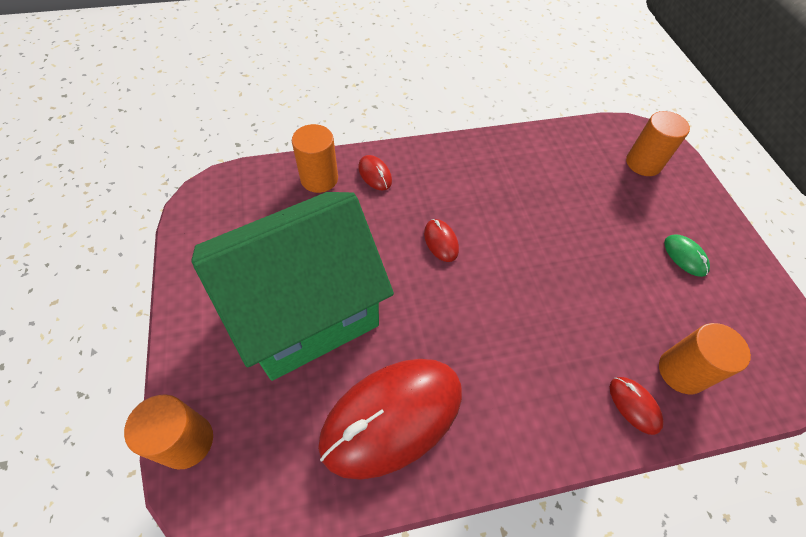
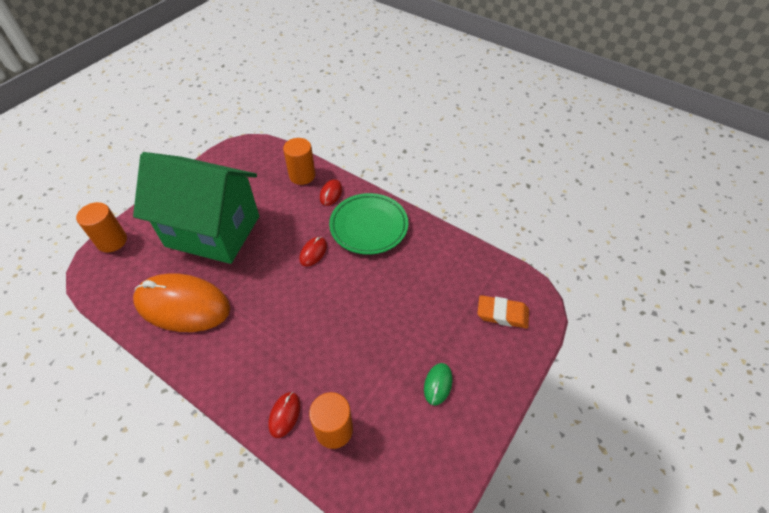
camera: 50 degrees right, 5 degrees down
red mouse [318,359,462,480] -> orange mouse [133,273,230,332]
orange cylinder [626,111,690,176] -> orange eraser [477,295,529,328]
none -> green plate [329,193,408,255]

